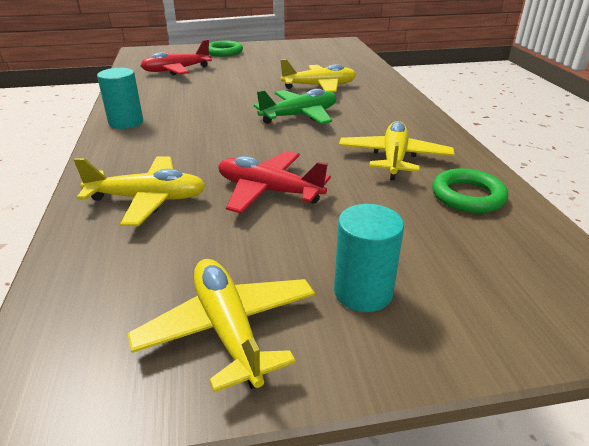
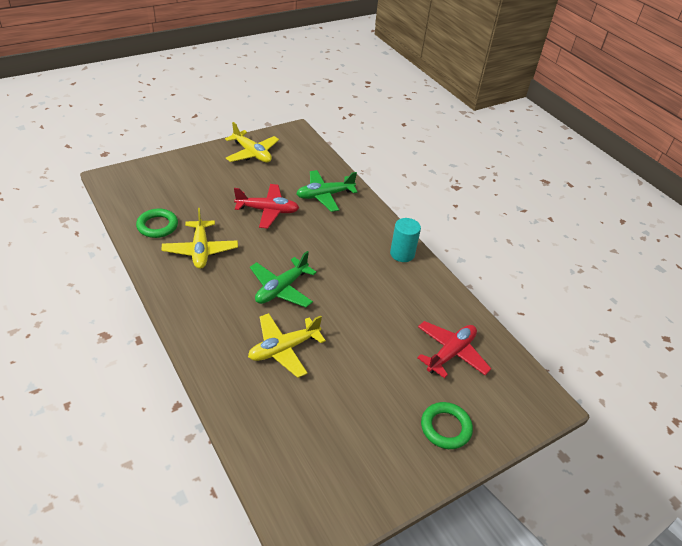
camera: 155 degrees right, 10 degrees up
yellow plane [74,157,206,226] -> green plane [296,170,358,212]
turquoise cylinder [334,204,404,312] -> none

